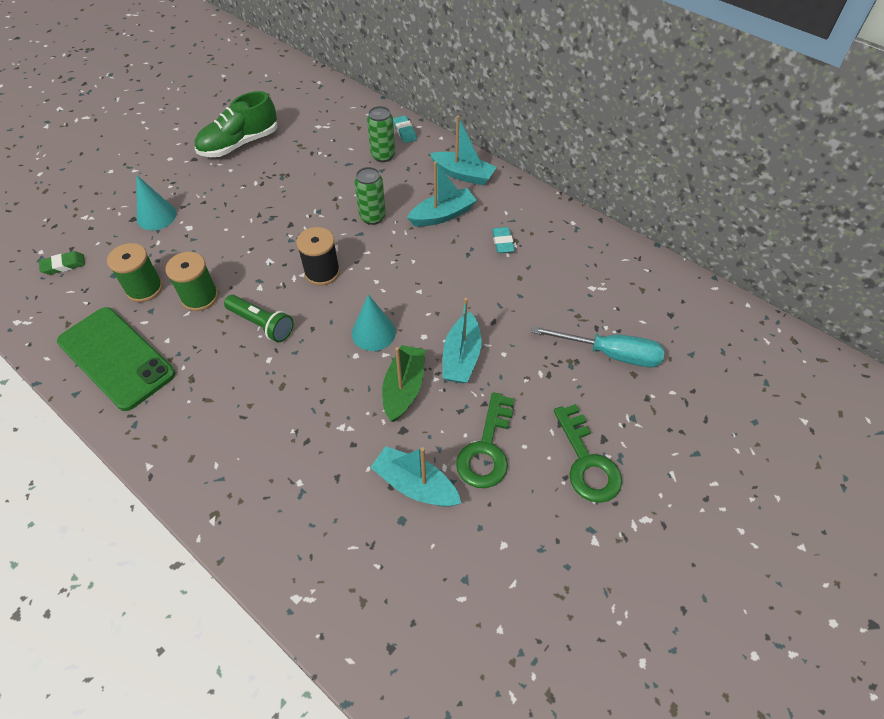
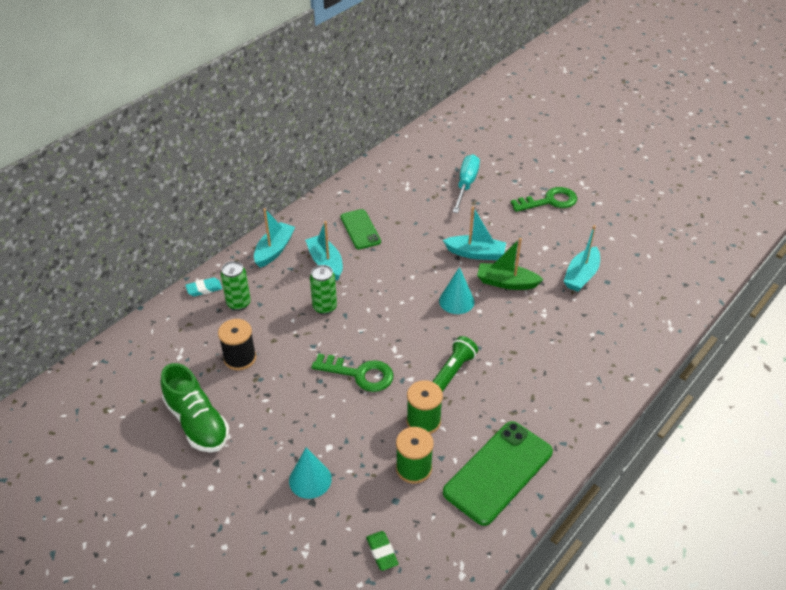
camera: 90 degrees left, 10 degrees down
black spool [296,227,340,285] -> black spool moved to [218,319,256,370]
green key [456,392,514,488] -> green key moved to [311,354,394,392]
turquoise eraser [492,227,515,253] -> green phone [340,209,381,249]

